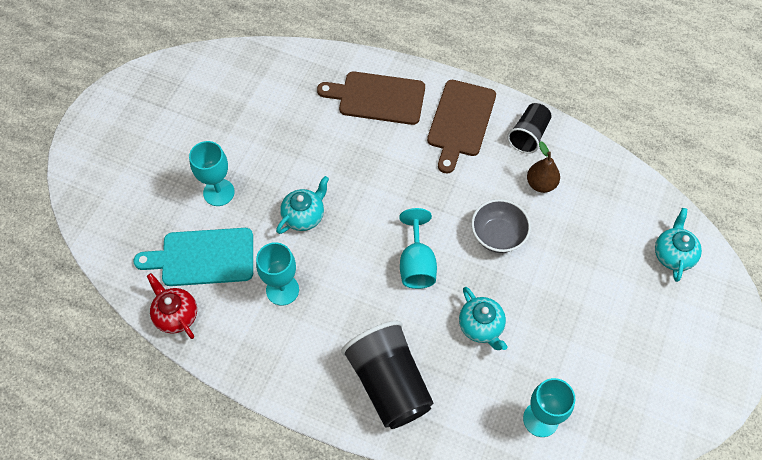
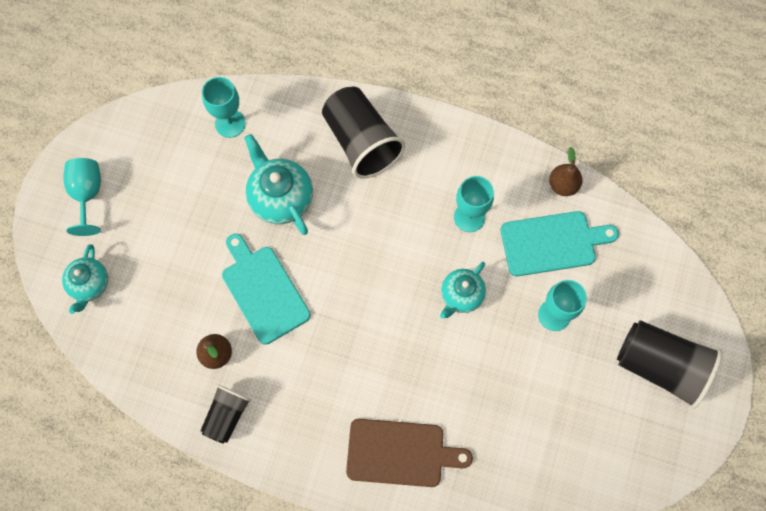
camera: 175 degrees right, 10 degrees up
red teapot [147,273,197,339] -> brown pear [549,147,583,196]
turquoise goblet [399,208,437,289] -> turquoise goblet moved to [63,158,101,236]
brown cutting board [427,80,496,173] -> none
turquoise teapot [459,287,508,350] -> turquoise teapot [244,134,313,235], size x1.54
grey bowl [471,199,531,253] -> turquoise cutting board [222,234,310,345]
none -> black cup [617,320,723,409]

